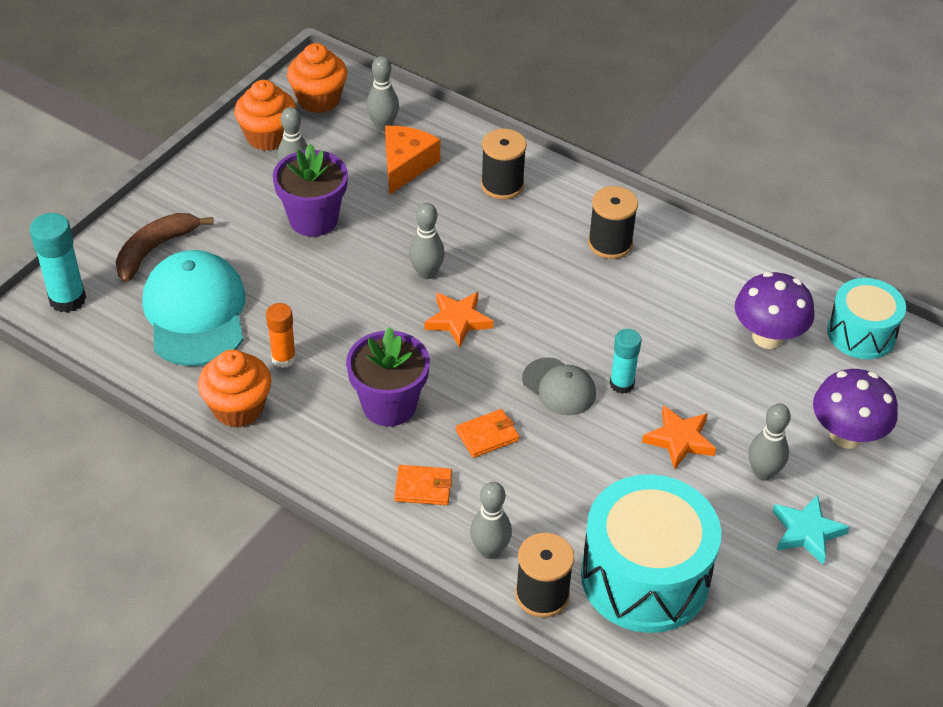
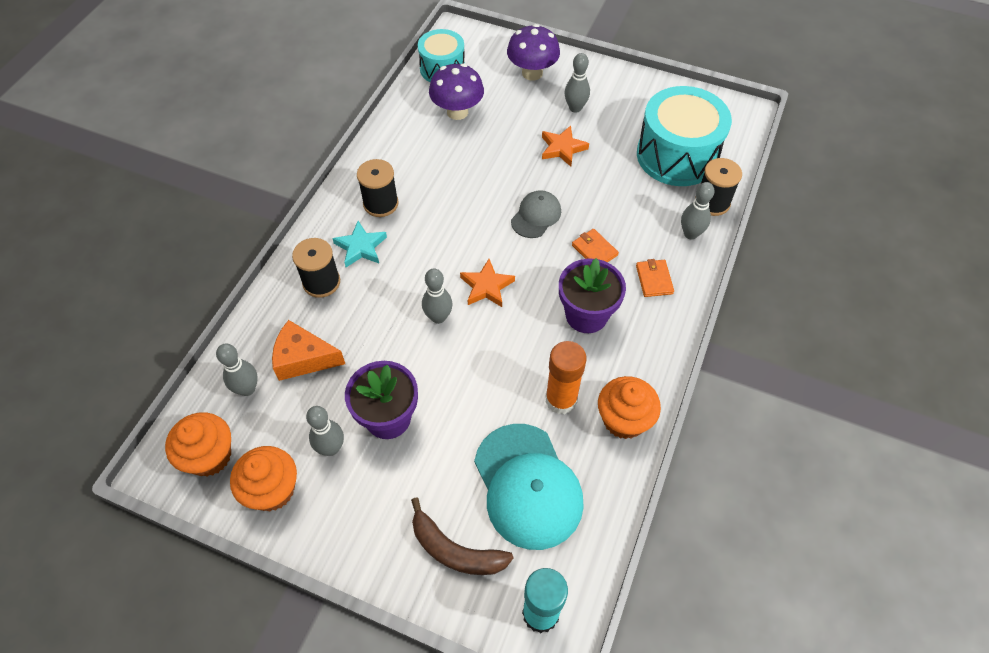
camera: 100 degrees left, 10 degrees up
turquoise cap [142,250,246,366] -> turquoise cap turned 90 degrees counterclockwise [474,424,584,550]
orange glue stick [266,303,296,368] -> orange glue stick [545,341,587,415], size x1.53
turquoise glue stick [610,329,642,394] -> none
turquoise star [772,495,850,565] -> turquoise star moved to [332,221,387,267]

